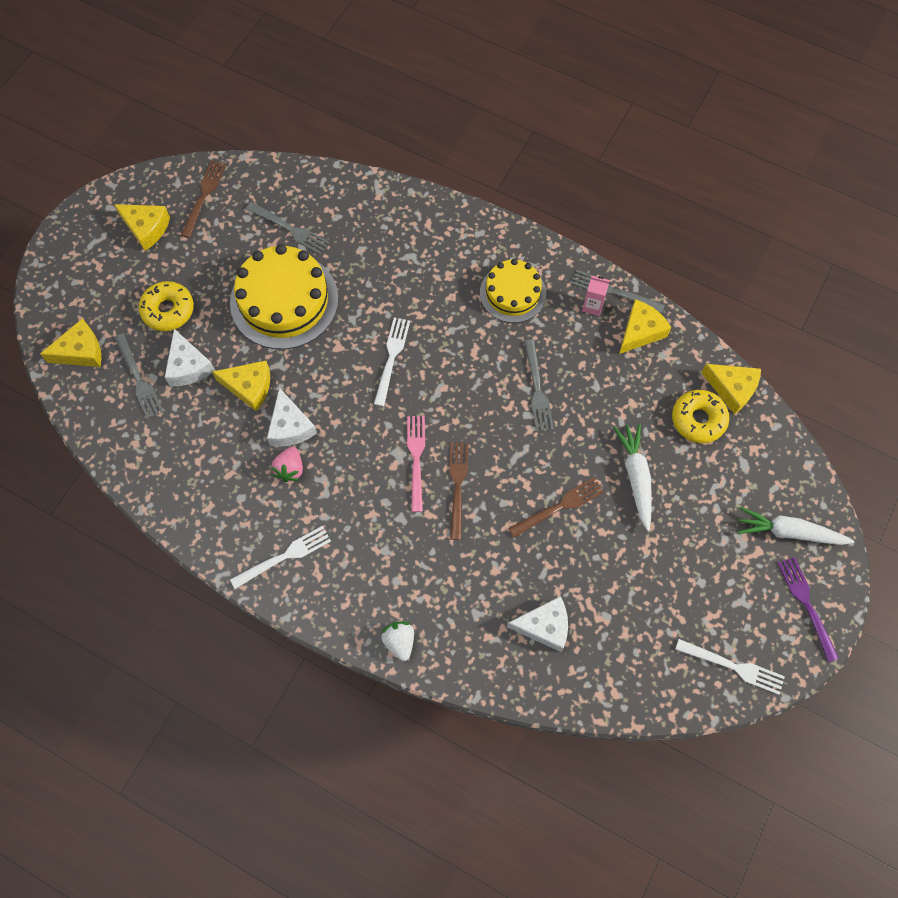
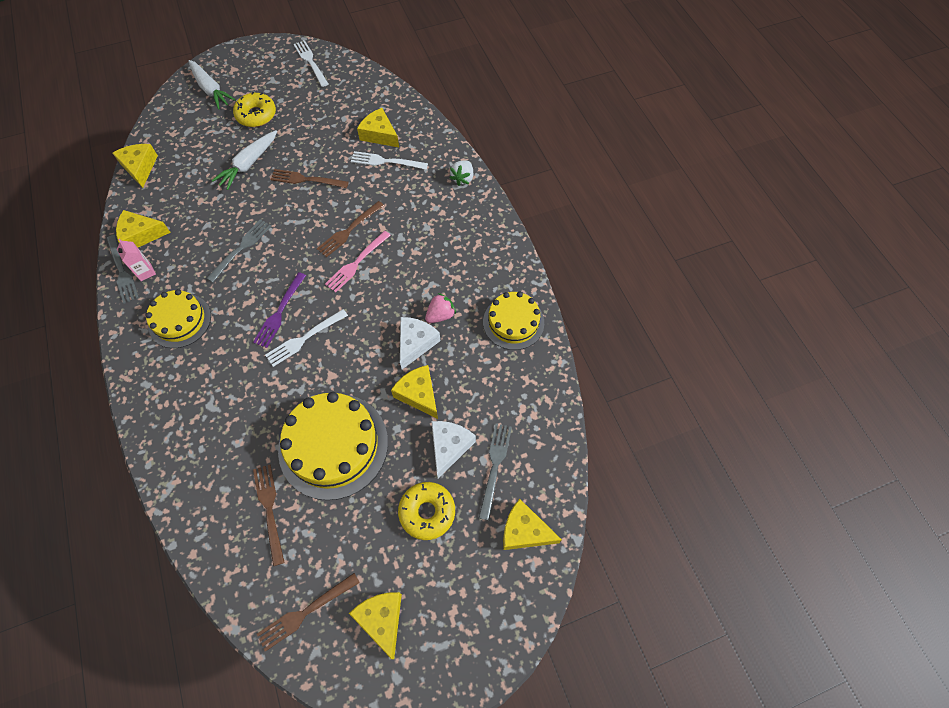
camera: 140 degrees left, 5 degrees down
white fork [230,526,331,589] -> white fork moved to [351,151,428,170]
grey fork [246,202,329,254] -> brown fork [253,465,285,566]
white cheese [507,596,568,652] -> yellow cheese [357,108,399,147]
yellow donut [672,390,729,443] -> yellow donut moved to [233,92,276,127]
purple fork [778,557,839,662] -> purple fork moved to [253,272,306,348]
none -> yellow cake [483,292,544,350]

